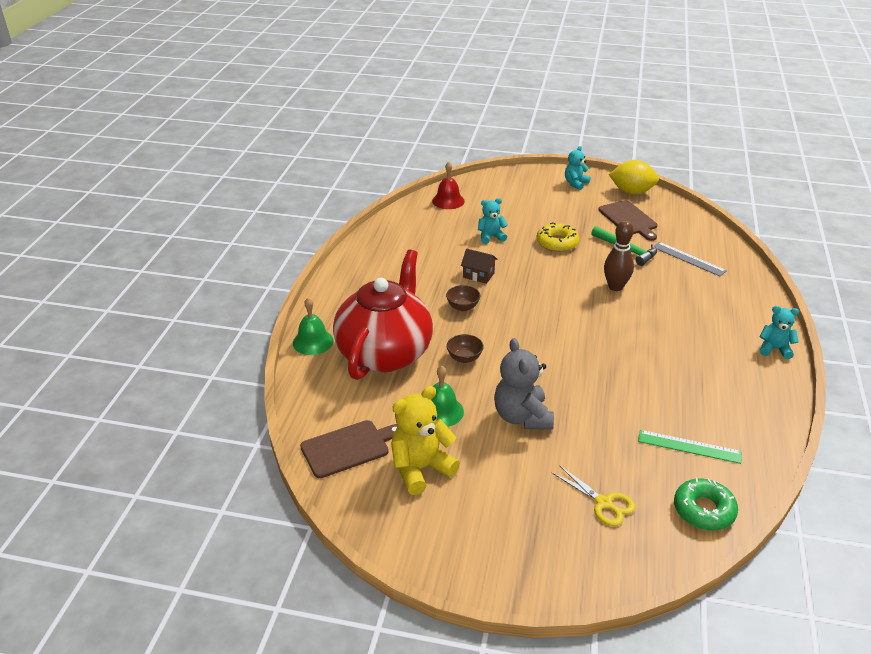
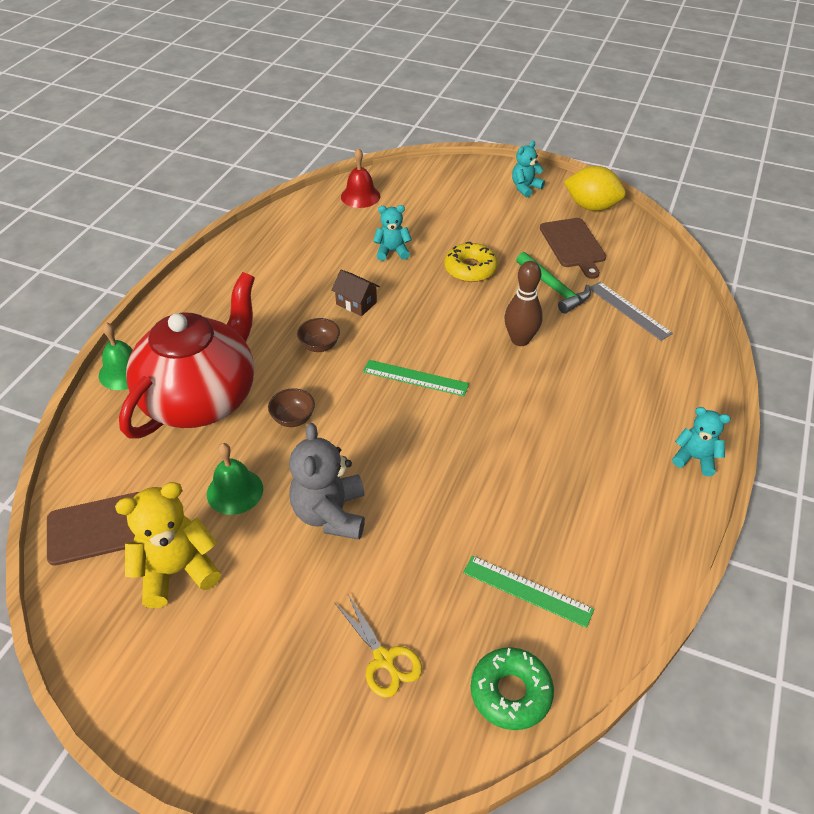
camera: 10 degrees right, 10 degrees up
none -> green ruler [363,360,469,396]

